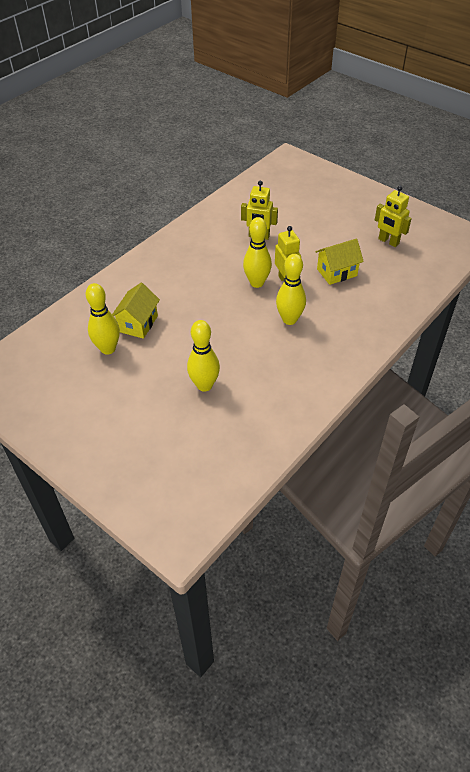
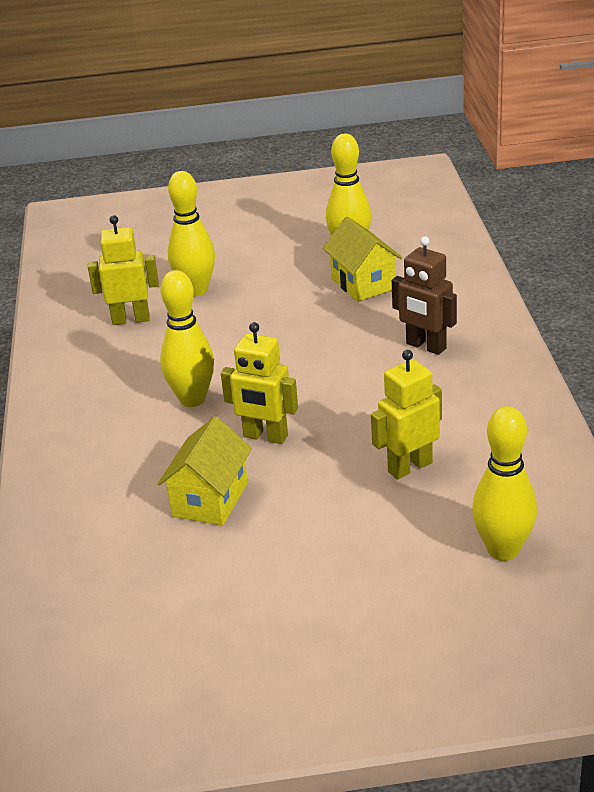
camera: 135 degrees right, 15 degrees down
yellow bowling pin [243,217,272,288] -> yellow bowling pin moved to [472,406,537,561]
yellow robot [375,186,412,247] -> yellow robot moved to [88,215,159,325]
none -> brown robot [392,236,457,355]

